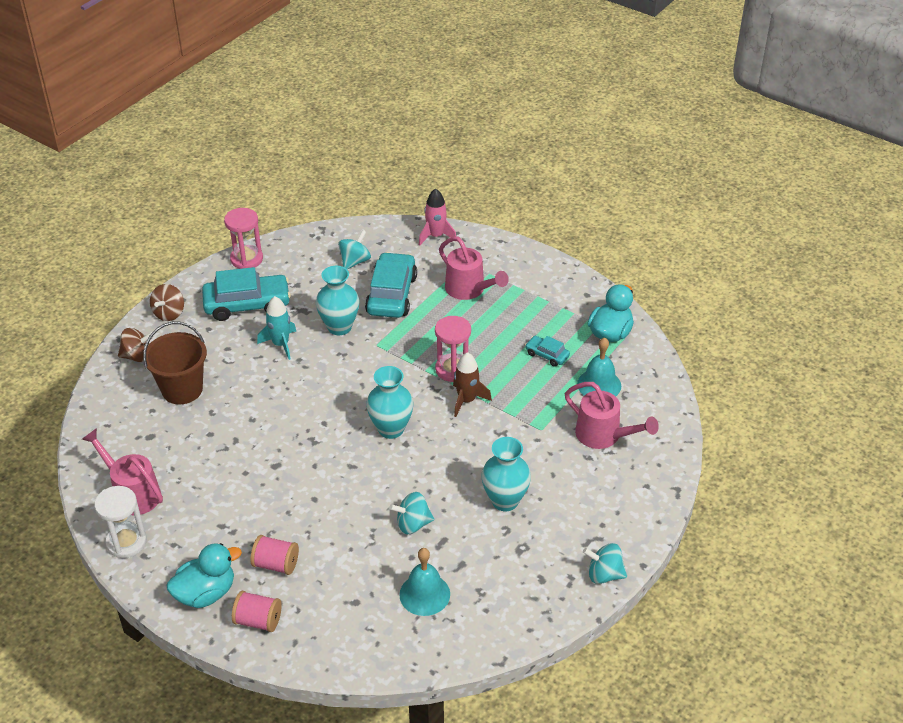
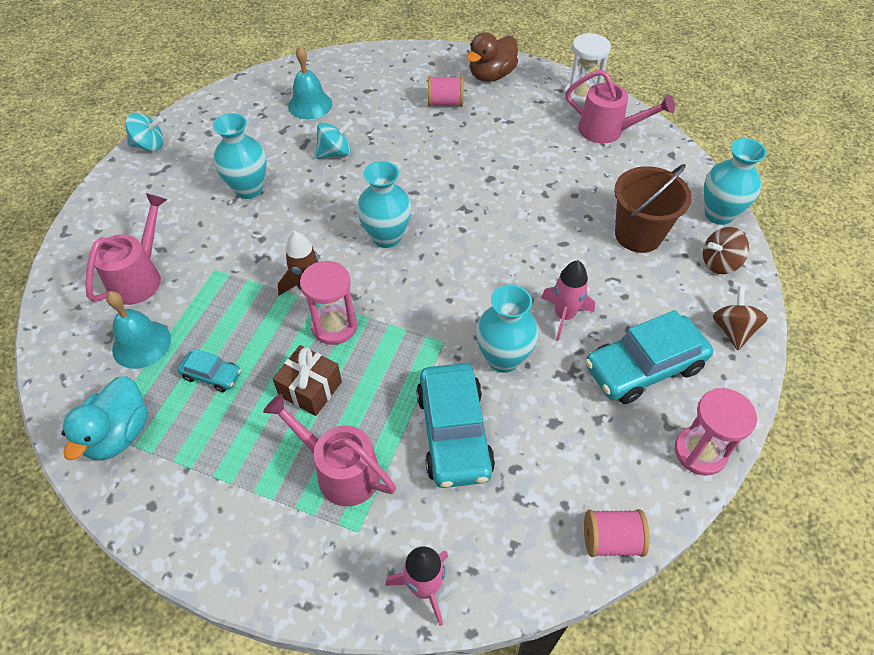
camera: 165 degrees right, 10 degrees up
turquoise duck [167,543,242,608] -> brown duck [466,32,518,82]
pink spool [232,591,282,632] -> pink spool moved to [584,509,650,557]
turquoise rocket [257,296,296,360] -> pink rocket [541,261,595,341]
turquoise spinning top [338,230,371,270] -> none
pink watering can [565,382,659,449] -> pink watering can turned 90 degrees clockwise [85,193,167,305]
none -> brown gift [273,345,342,416]
none -> turquoise vase [704,138,767,225]

